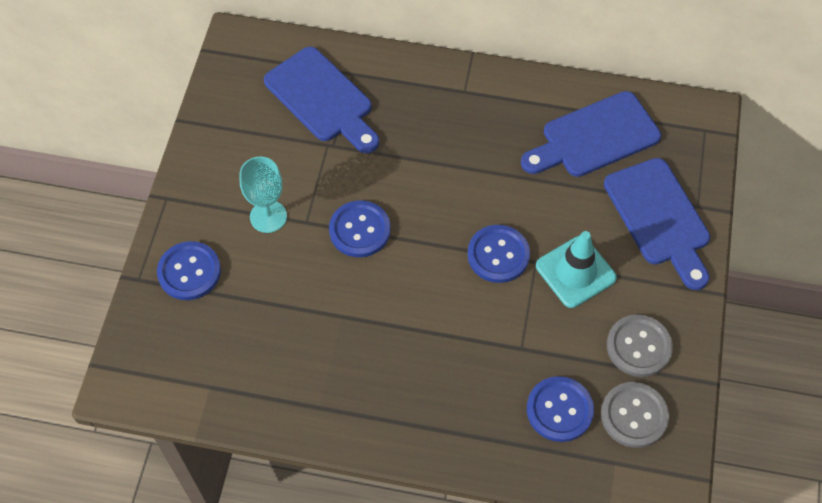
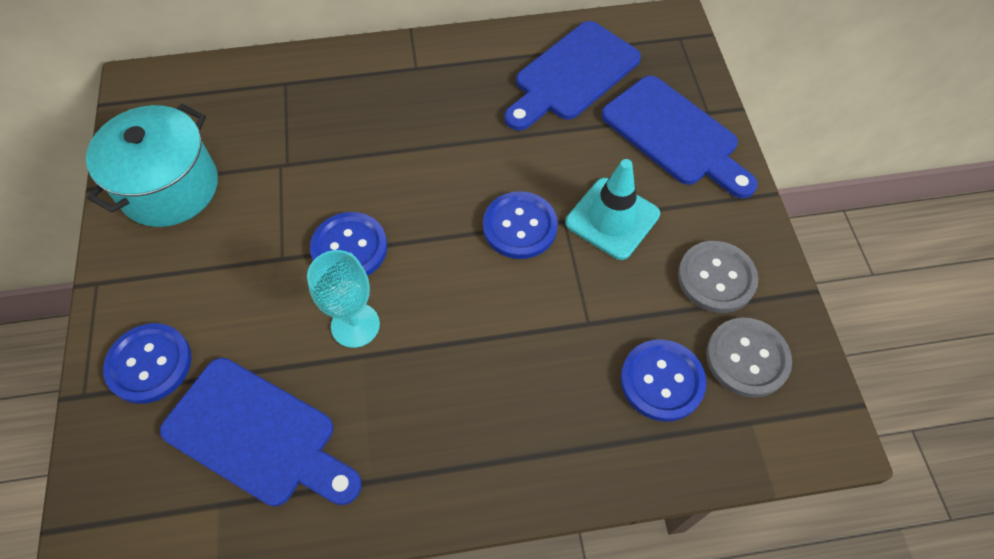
camera: 20 degrees left, 0 degrees up
turquoise goblet [240,157,287,233] -> turquoise goblet moved to [307,250,380,348]
blue cutting board [264,47,379,153] -> blue cutting board moved to [160,358,362,507]
none -> turquoise pot [86,104,218,227]

